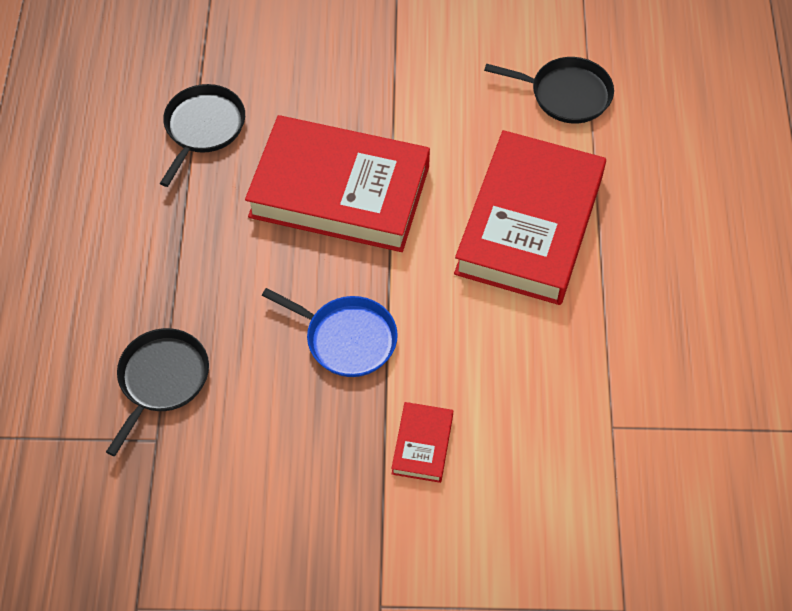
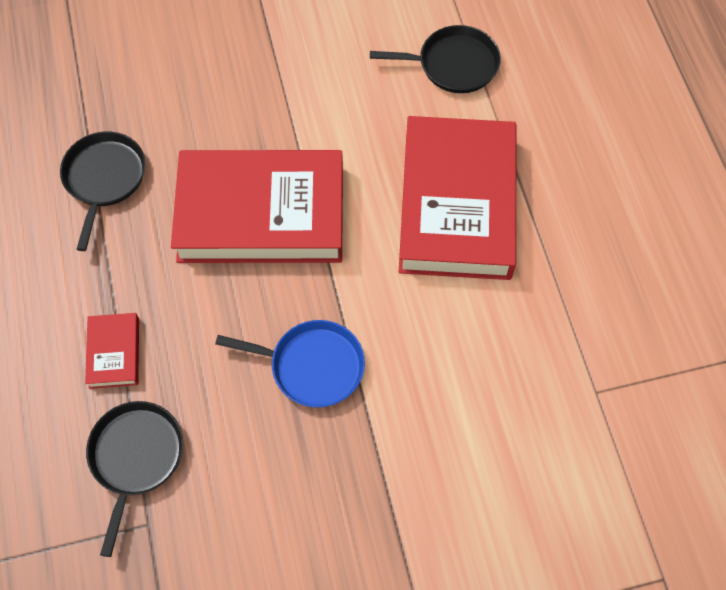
camera: 15 degrees left, 5 degrees up
red book [391,402,453,483] -> red book moved to [85,313,139,389]

